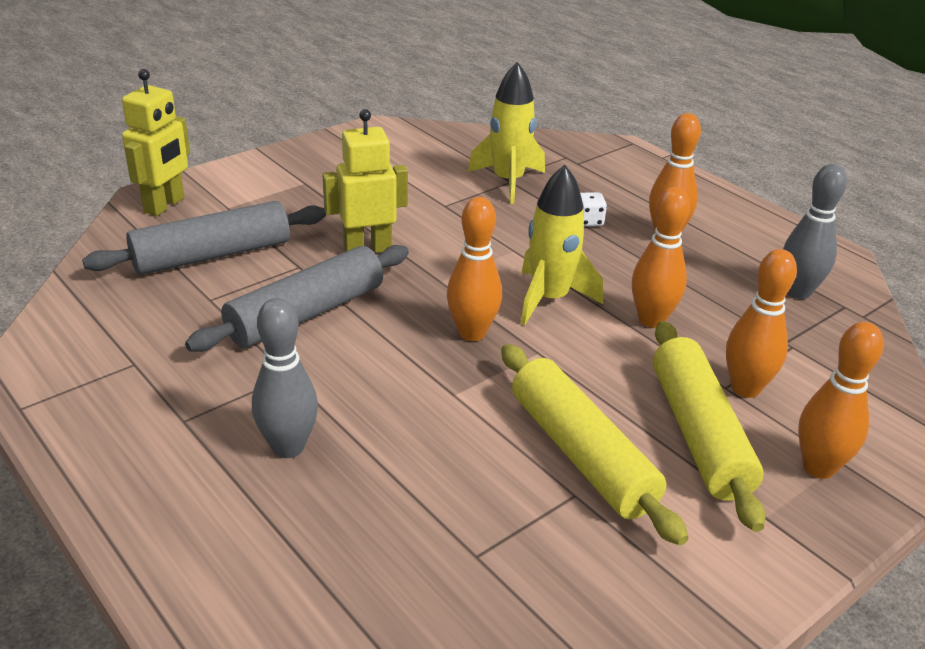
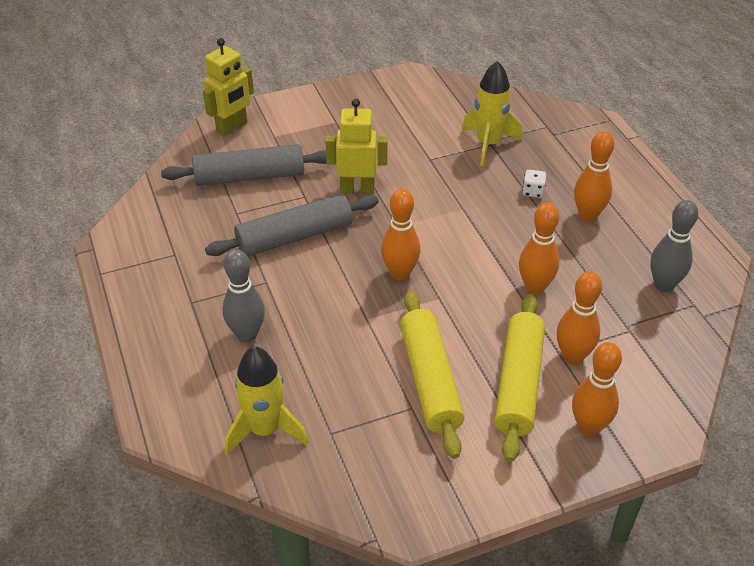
camera: 20 degrees right, 10 degrees up
yellow rocket [521,165,603,326] -> yellow rocket moved to [225,346,309,455]

